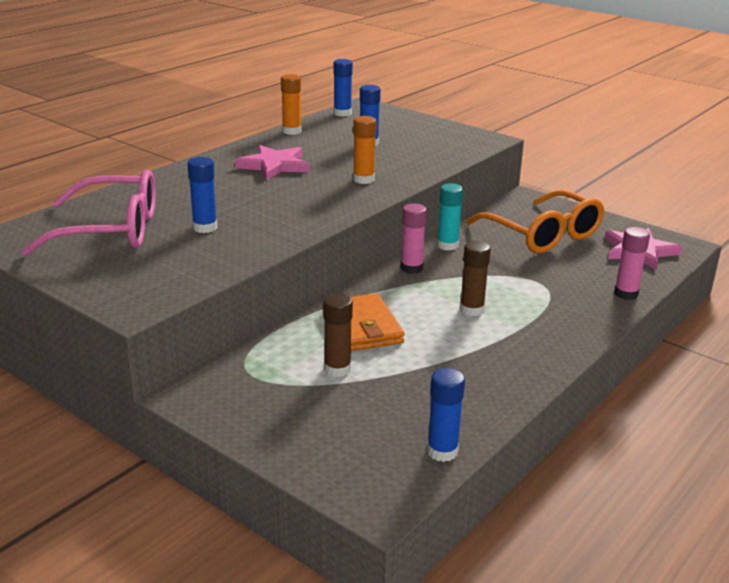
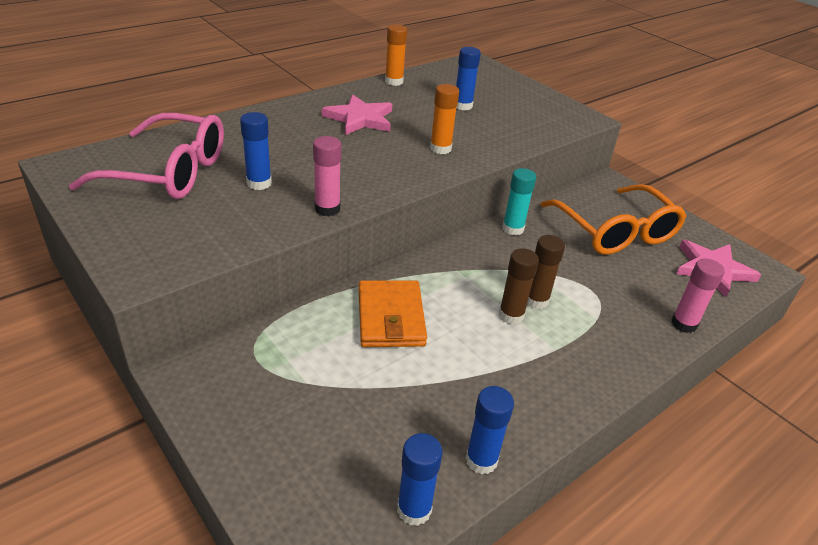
camera: 10 degrees right, 10 degrees up
brown glue stick [323,293,353,377] -> brown glue stick moved to [527,235,565,309]
blue glue stick [334,59,353,117] -> blue glue stick moved to [465,386,514,475]
pink glue stick [401,203,427,274] -> pink glue stick moved to [313,136,341,216]

